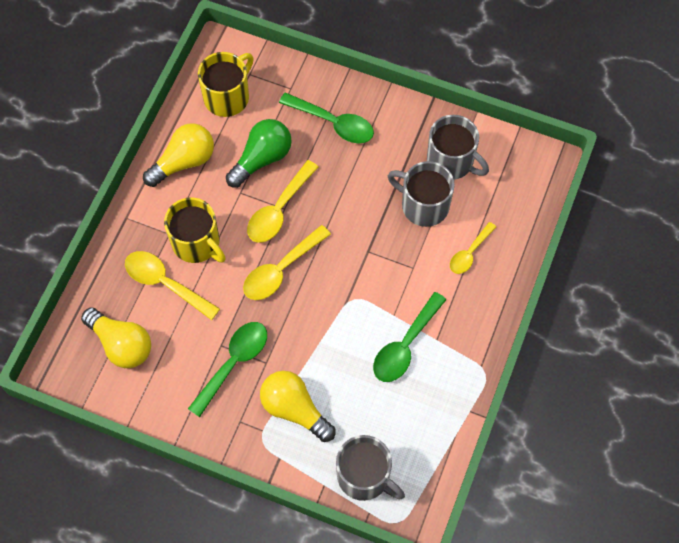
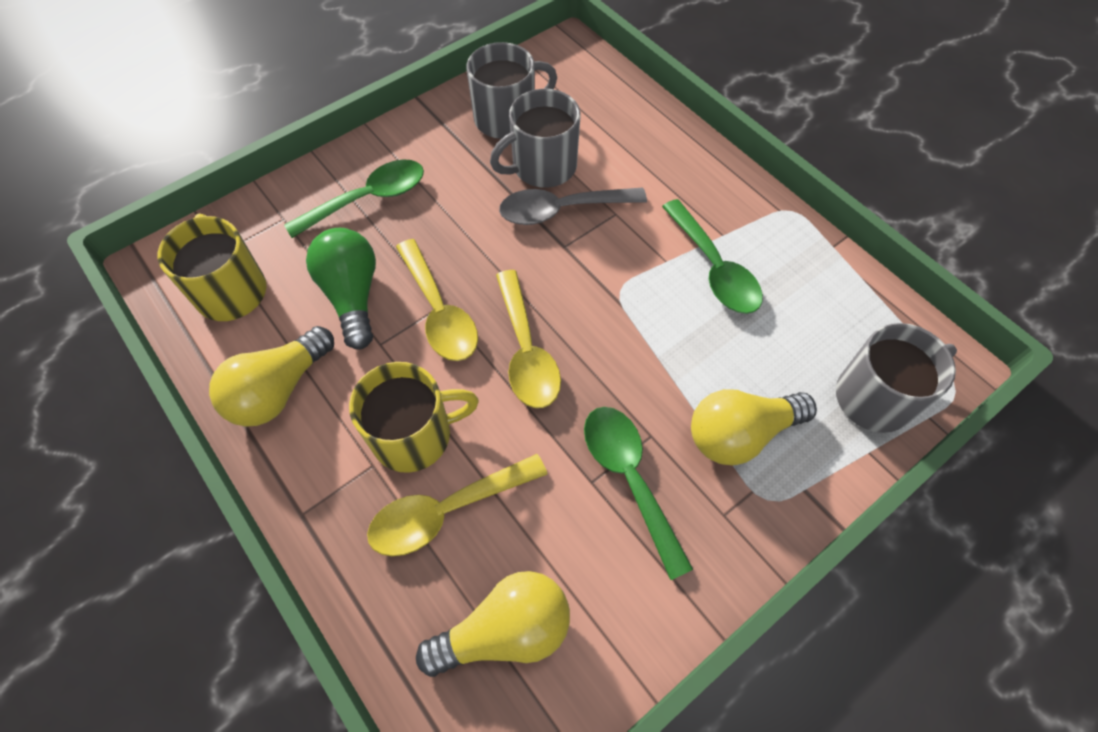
camera: 60 degrees left, 5 degrees down
yellow light bulb [143,123,214,187] -> yellow light bulb turned 135 degrees counterclockwise [209,326,334,427]
yellow spoon [450,222,496,274] -> none
none -> grey spoon [499,188,647,225]

